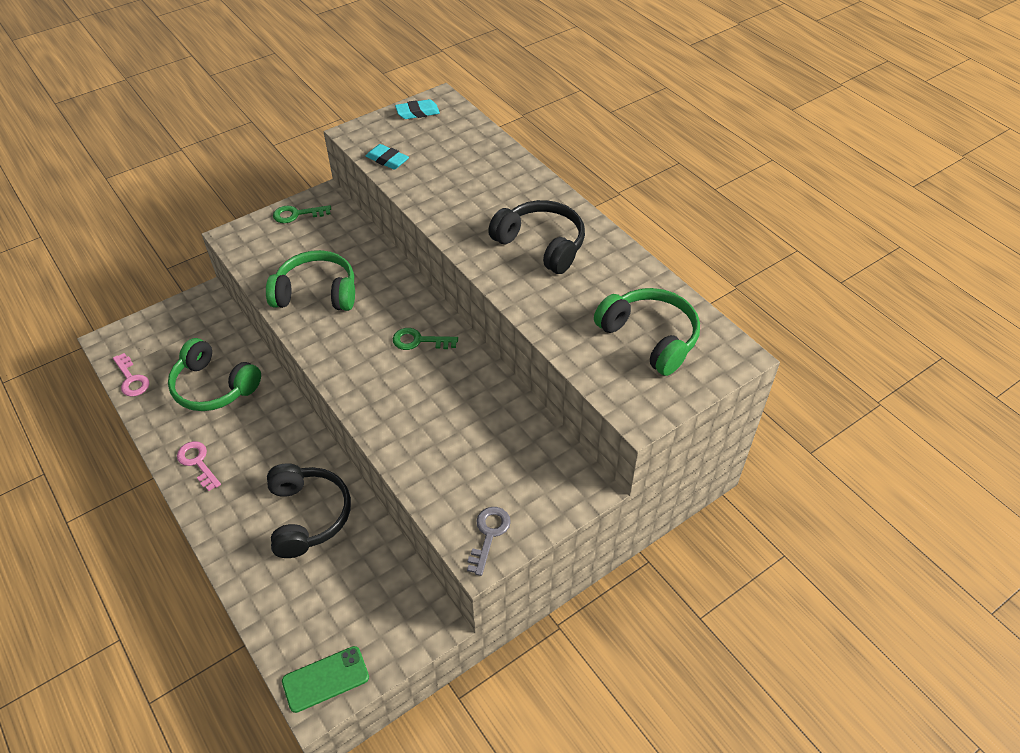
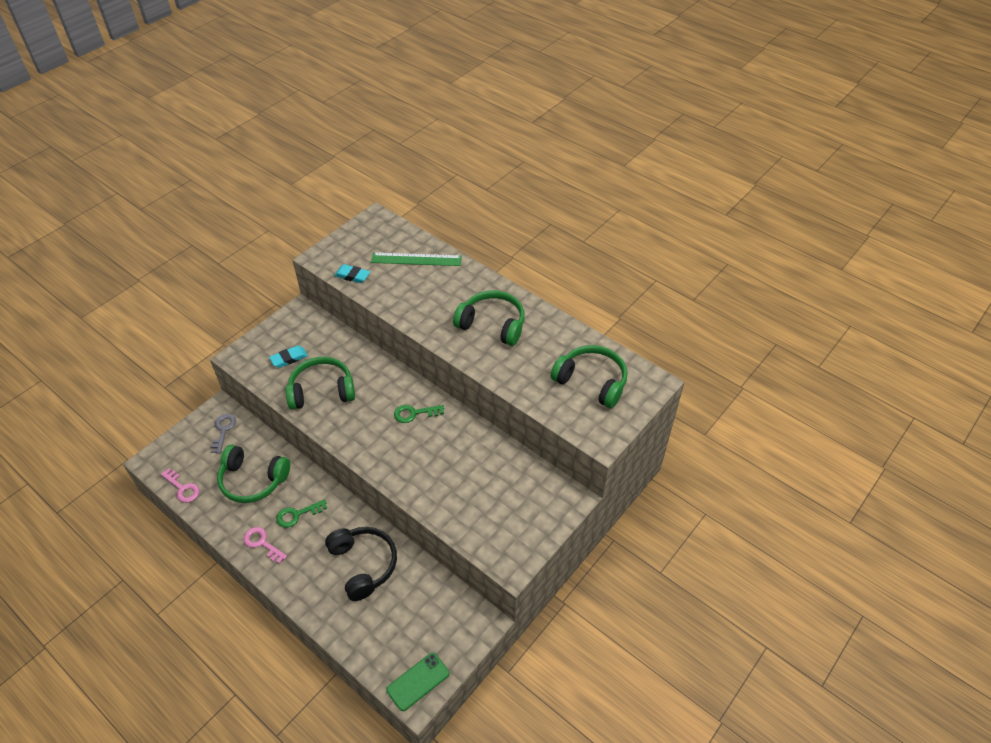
camera: 15 degrees left, 0 degrees up
green key [273,205,331,223] -> green key moved to [276,499,327,528]
turquoise eraser [395,99,440,119] -> turquoise eraser moved to [269,346,308,368]
grey key [467,507,511,576] -> grey key moved to [211,414,236,454]
black headphones [488,200,585,274] -> green headphones [453,290,525,346]
none -> green ruler [371,252,462,266]

